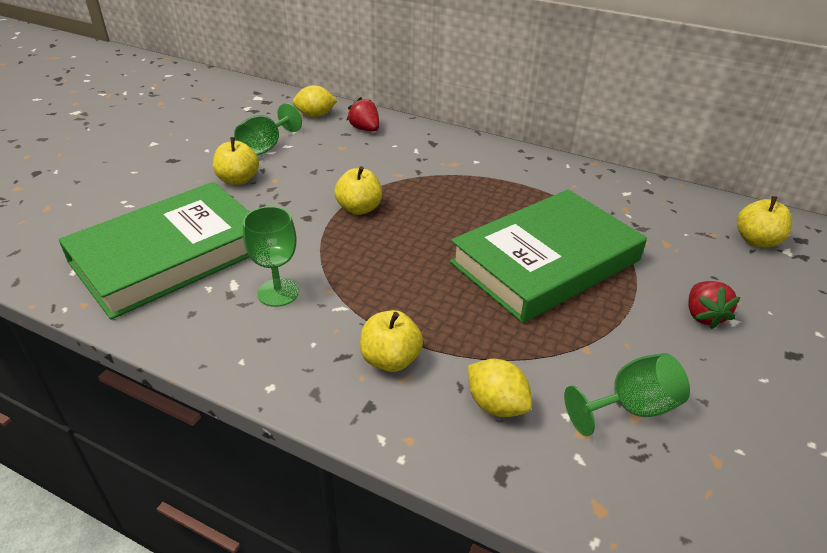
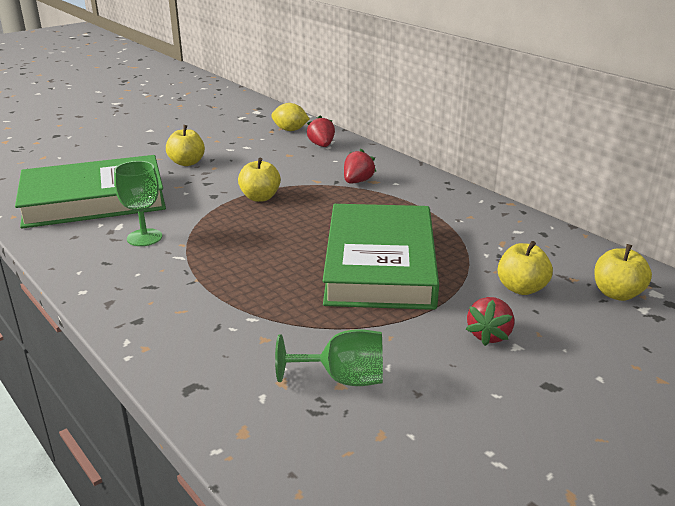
camera: 25 degrees right, 10 degrees down
green goblet [234,103,302,155] -> none
yellow apple [360,310,423,372] -> yellow apple moved to [497,241,553,295]
green book [450,189,647,323] -> green book turned 75 degrees counterclockwise [323,204,439,310]
yellow lemon [468,359,532,417] -> none
none -> red strawberry [344,149,376,184]

